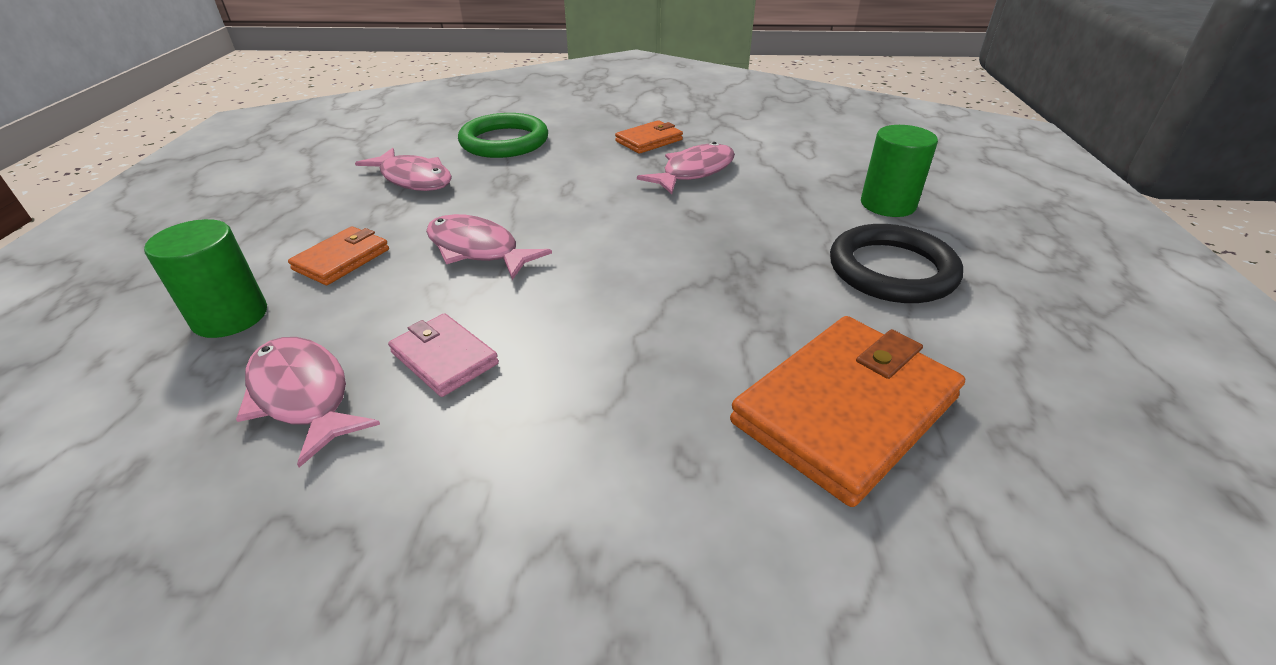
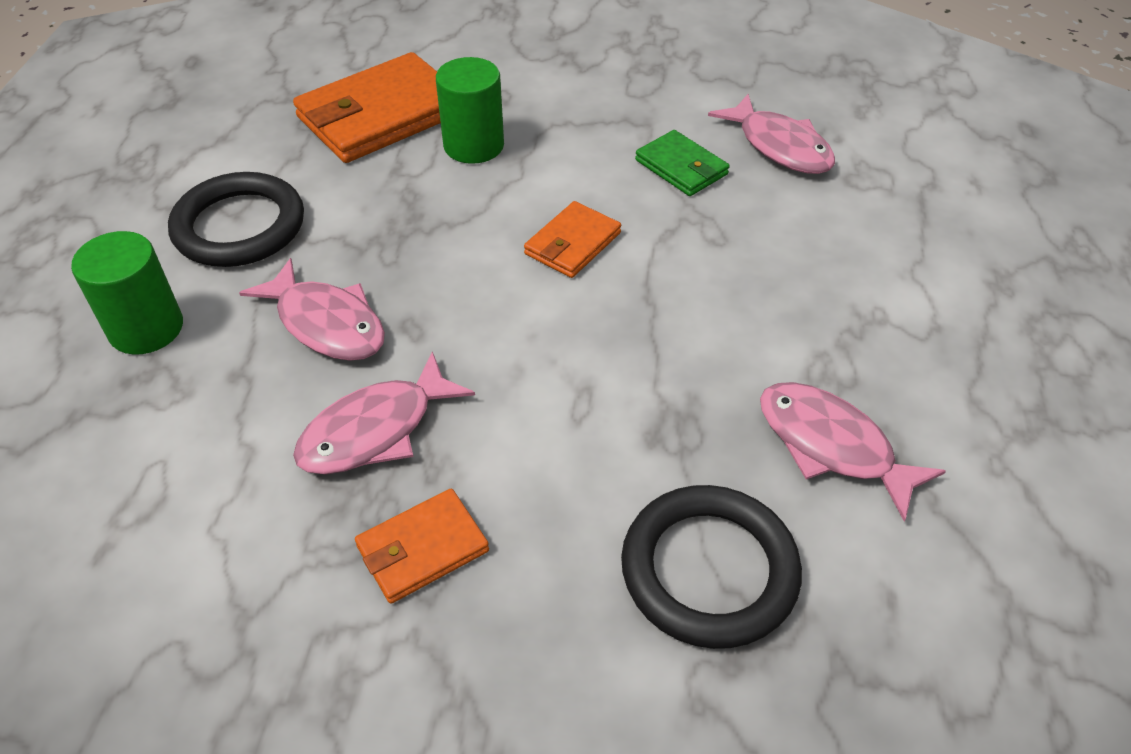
camera: 175 degrees left, 10 degrees up
green cylinder [144,219,267,338] -> green cylinder moved to [436,57,504,164]
orange wallet [288,226,389,285] -> orange wallet moved to [524,201,621,278]
pink wallet [388,313,499,397] -> green wallet [635,130,730,196]
pink fish [426,214,552,280] -> pink fish moved to [239,258,385,361]
green ring [458,113,548,158] -> black ring [621,485,802,649]

